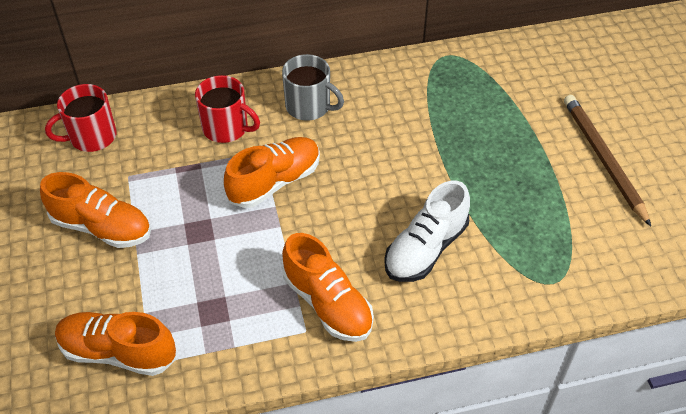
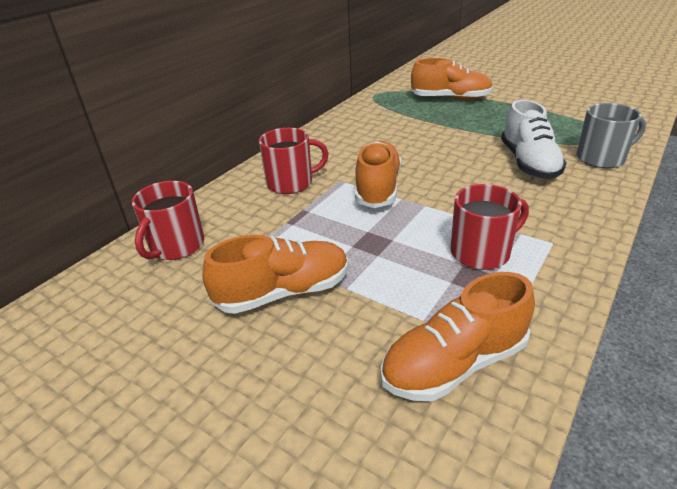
camera: 40 degrees left, 15 degrees down
grey mug [282,54,344,121] -> grey mug moved to [576,103,646,168]
orange shoe [282,233,374,342] -> orange shoe moved to [411,58,493,100]
brown pencil [564,95,651,226] -> none
none -> red mug [451,184,529,270]

